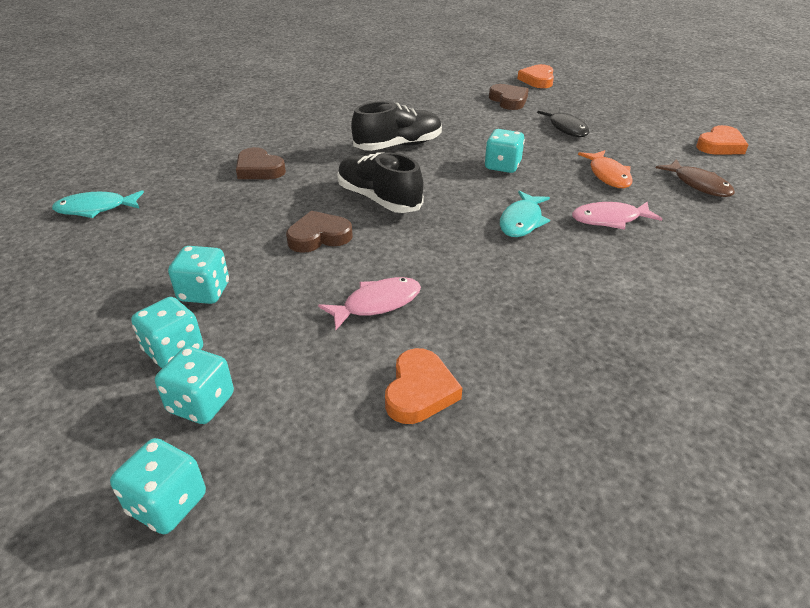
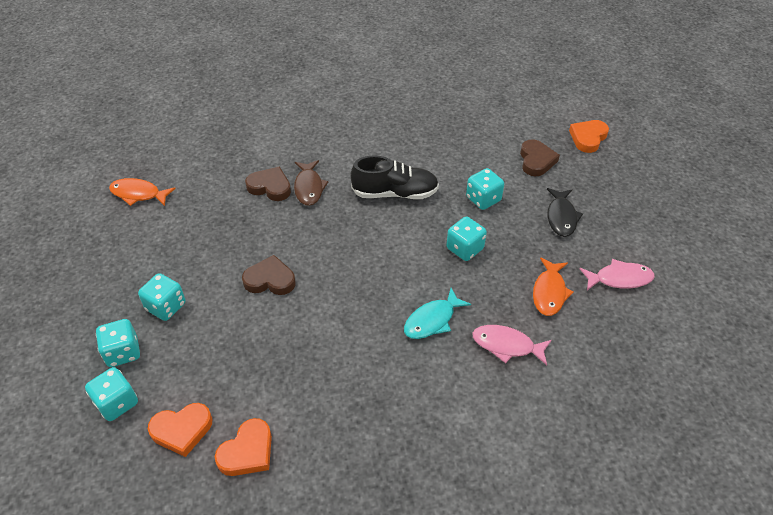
camera: 25 degrees right, 10 degrees up
turquoise fish [52,190,144,218] -> orange fish [109,178,176,206]
turquoise dice [110,438,206,534] -> turquoise dice moved to [466,168,504,210]
brown heart [236,147,286,179] -> brown heart turned 135 degrees clockwise [245,167,291,201]
pink fish [318,277,421,330] -> pink fish moved to [580,259,655,290]
black shoe [337,152,424,213] -> none
brown fish [656,159,735,197] -> brown fish moved to [294,160,329,206]
orange heart [696,125,748,154] -> orange heart moved to [148,403,212,457]

